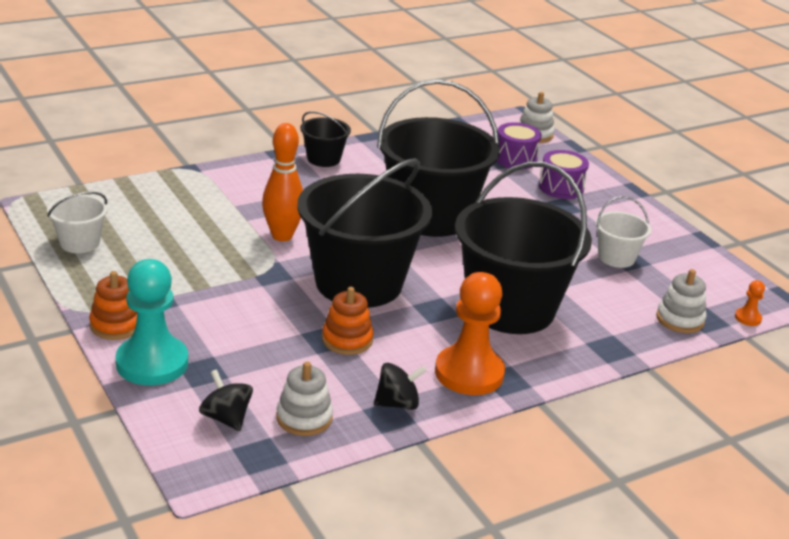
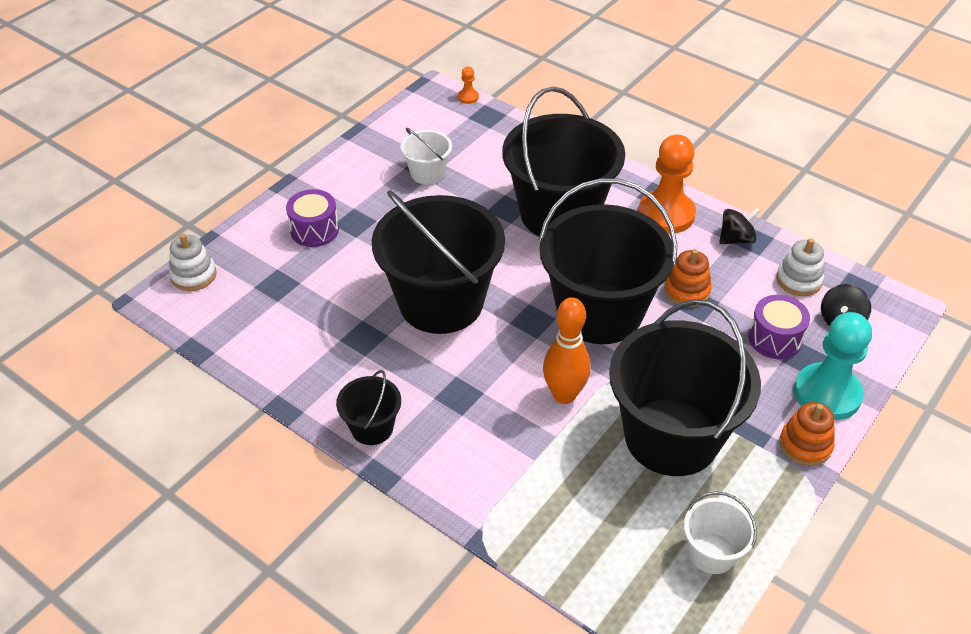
camera: 110 degrees left, 15 degrees up
black spinning top [374,363,427,410] -> black spinning top turned 105 degrees clockwise [719,208,760,244]
purple drum [497,122,542,169] -> purple drum moved to [748,295,810,359]
white stacking toy [656,269,706,333] -> none
none -> black bucket [609,299,761,476]

